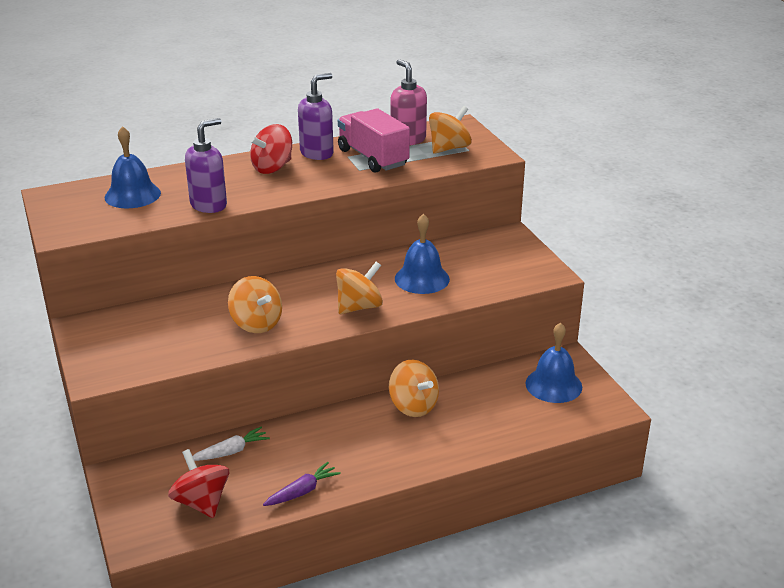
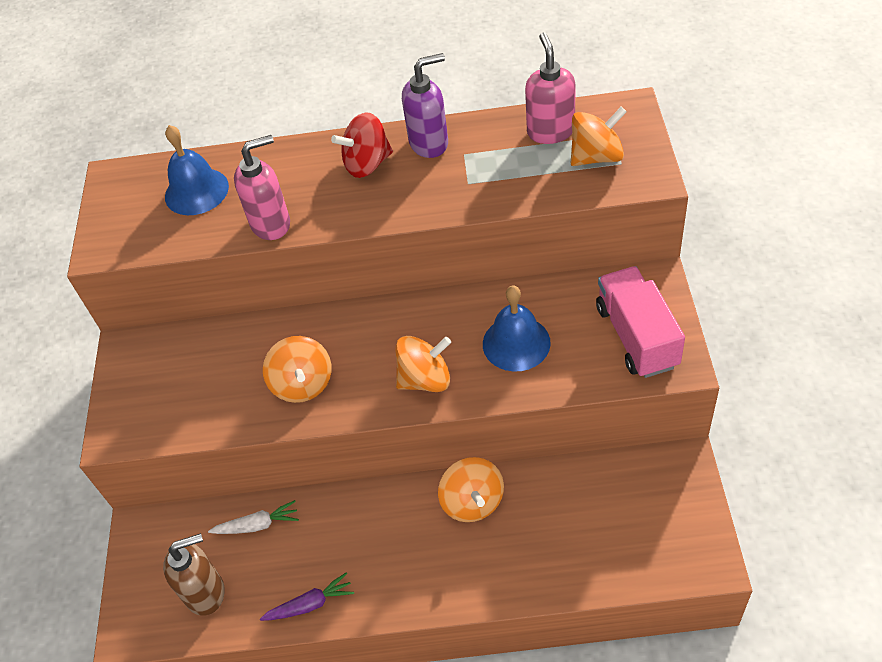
camera: 25 degrees right, 20 degrees up
red spinning top [168,449,229,518] -> brown soap dispenser [163,533,225,616]
purple soap dispenser [185,118,227,213] -> pink soap dispenser [234,135,290,240]
pink truck [338,108,410,173] -> pink truck moved to [596,266,685,378]
blue bell [525,322,582,403] -> none

